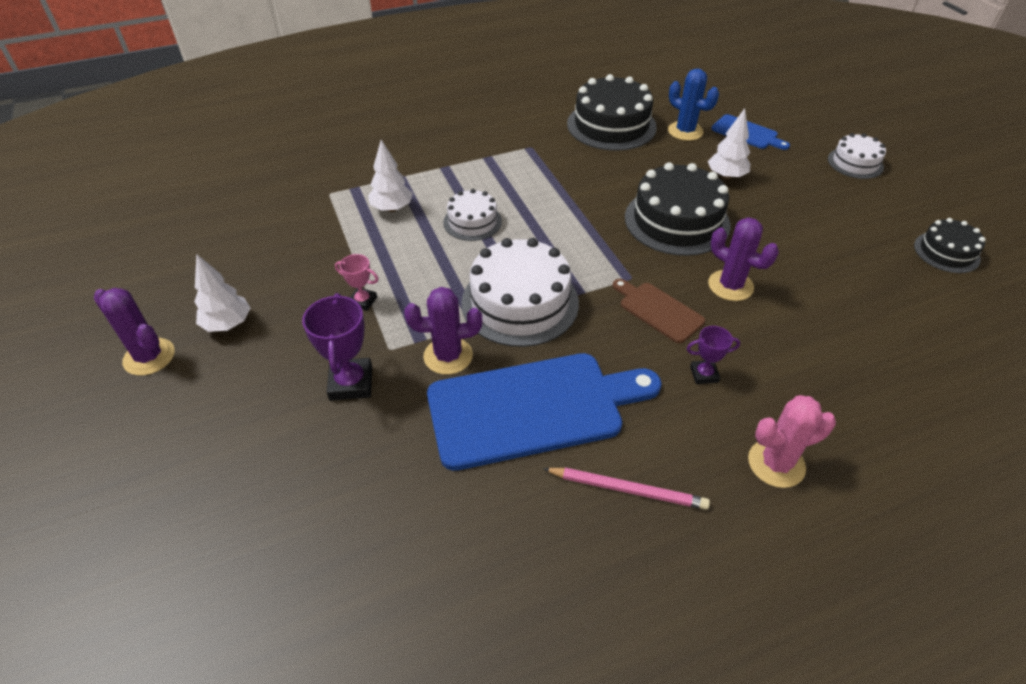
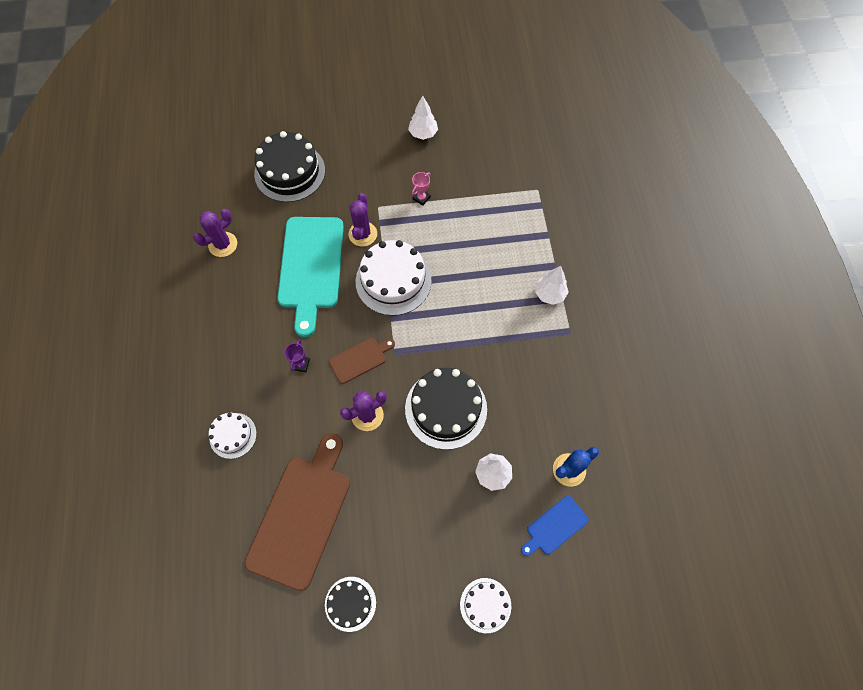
camera: 105 degrees right, 20 degrees up
purple cactus [94,288,175,376] -> purple cactus moved to [193,209,237,257]
purple trophy [302,293,372,401] -> none
white tree [368,140,413,212] -> white tree moved to [535,266,568,305]
blue cutting board [427,353,662,471] -> turquoise cutting board [277,217,344,337]
white cake [443,189,502,241] -> white cake moved to [209,413,257,459]
pink pencil [543,468,710,510] -> none
black cake [567,74,657,151] -> black cake moved to [254,131,325,202]
pink cactus [748,395,836,488] -> none
none -> brown cutting board [244,433,350,591]

